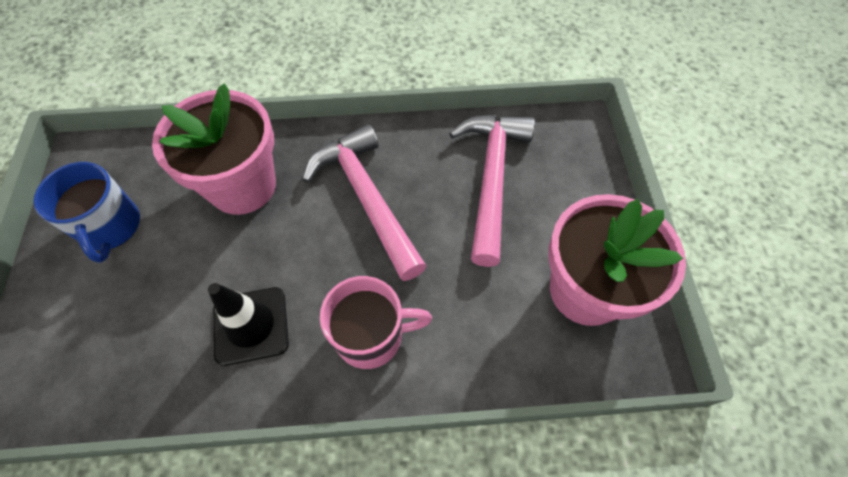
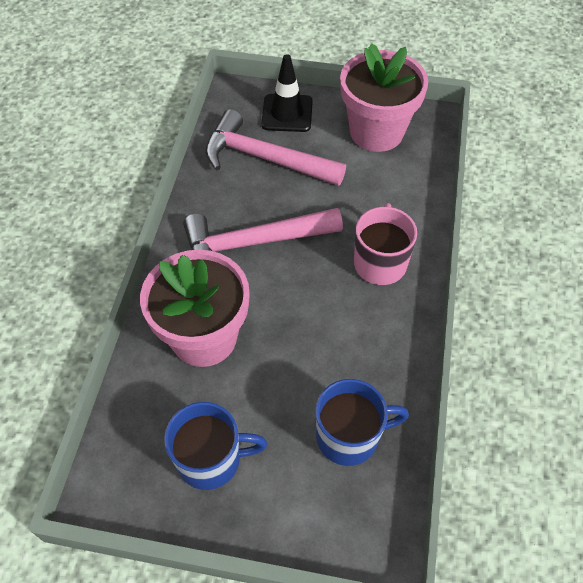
camera: 75 degrees left, 5 degrees down
black traffic cone [208,283,289,366] -> black traffic cone moved to [261,54,313,132]
none -> blue mug [315,379,409,466]

